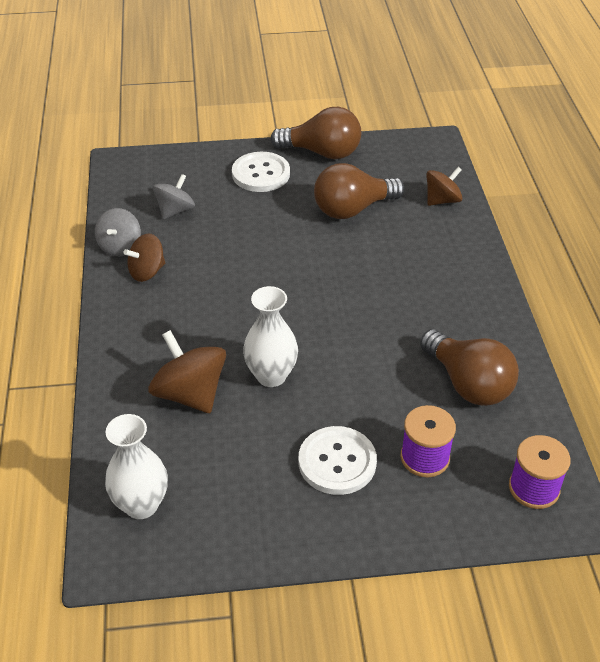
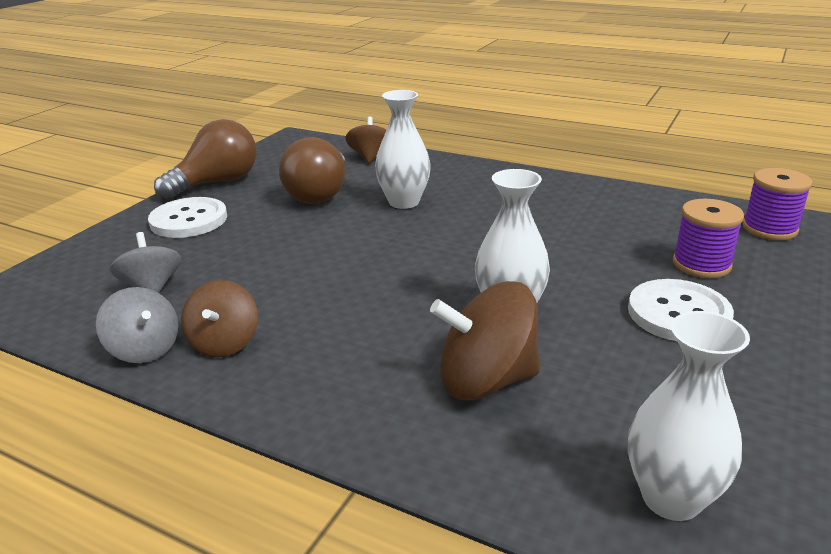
camera: 55 degrees left, 15 degrees down
brown light bulb [420,329,519,406] -> none
none -> white vase [375,90,431,209]

